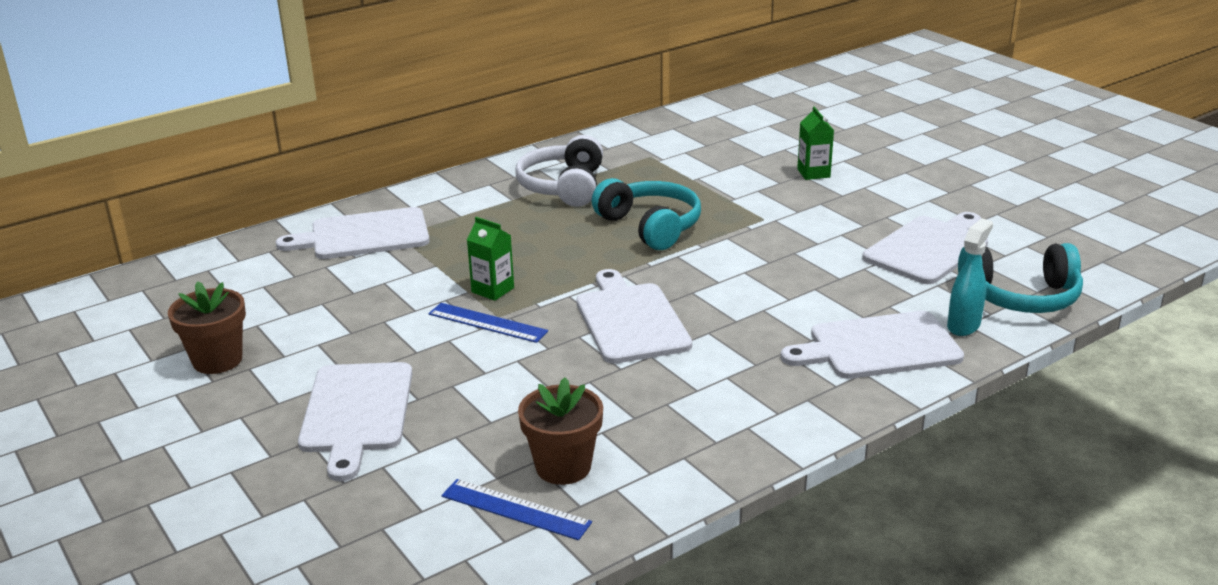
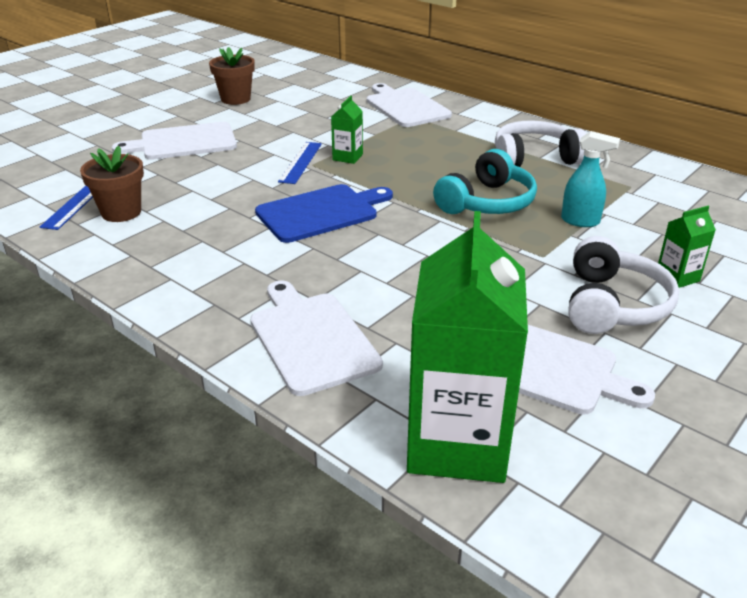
camera: 75 degrees right, 5 degrees up
white cutting board [577,269,692,364] -> blue cutting board [255,184,393,243]
turquoise spray bottle [947,218,993,336] -> turquoise spray bottle moved to [561,131,620,227]
turquoise headphones [958,243,1083,313] -> green carton [407,211,528,483]
none -> white headphones [568,236,679,334]

